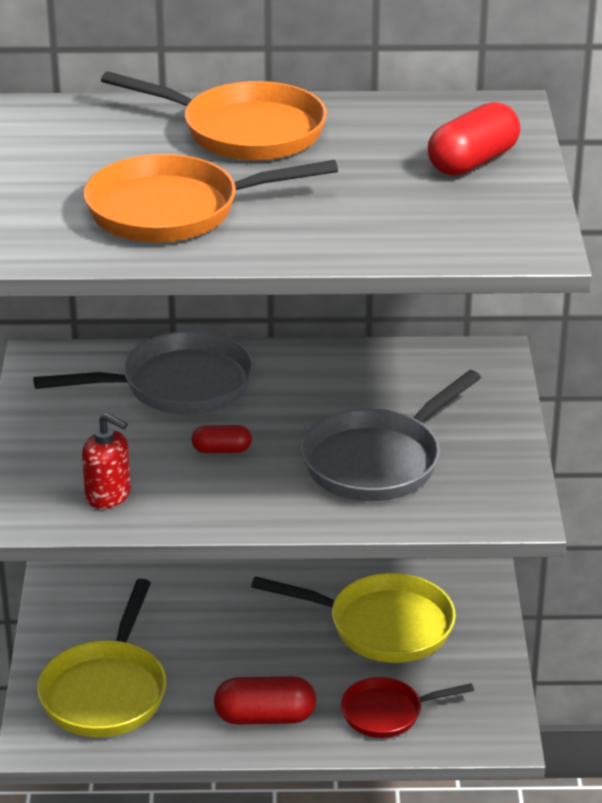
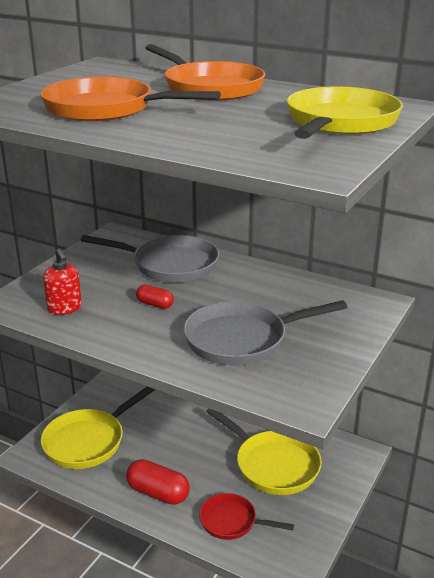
camera: 30 degrees right, 5 degrees down
red capsule [428,102,520,176] -> yellow pan [287,87,403,139]

